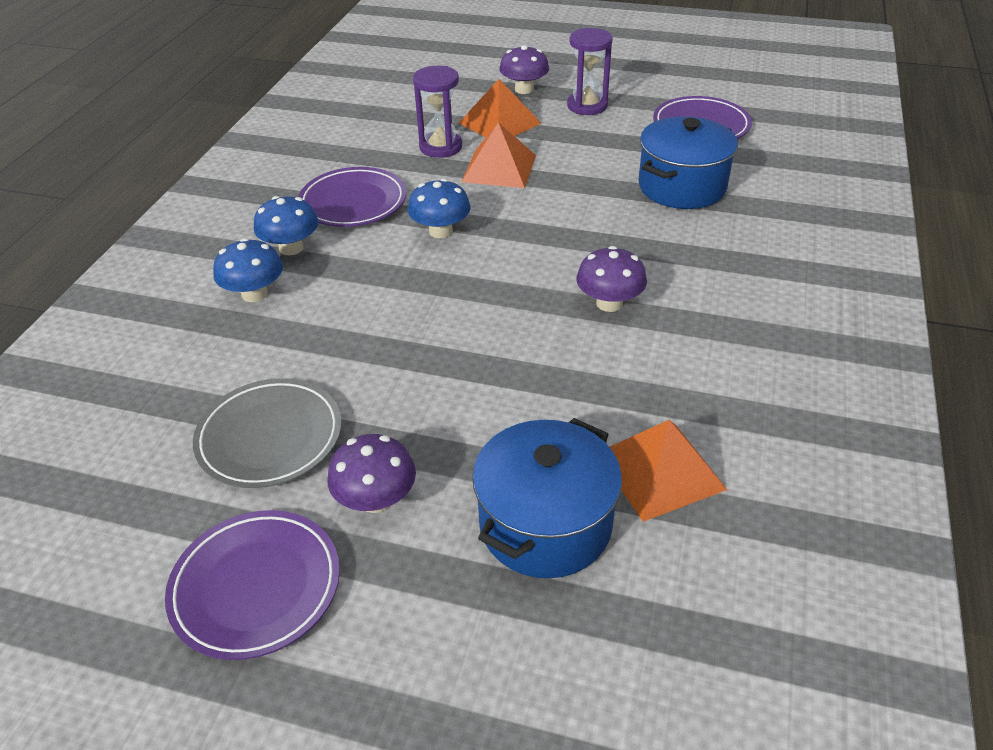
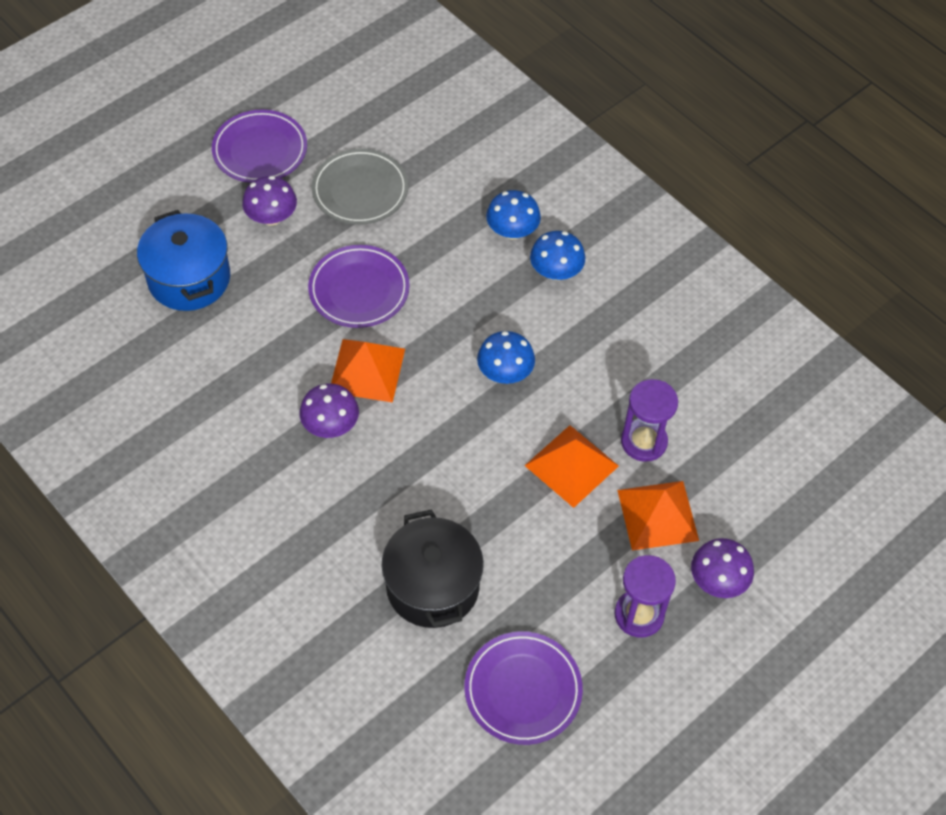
camera: 120 degrees right, 15 degrees up
purple plate [299,167,406,227] -> purple plate moved to [308,245,410,328]
orange pyramid [610,420,727,522] -> orange pyramid moved to [331,339,405,403]
blue pot [638,116,738,209] -> black pot [381,509,484,628]

